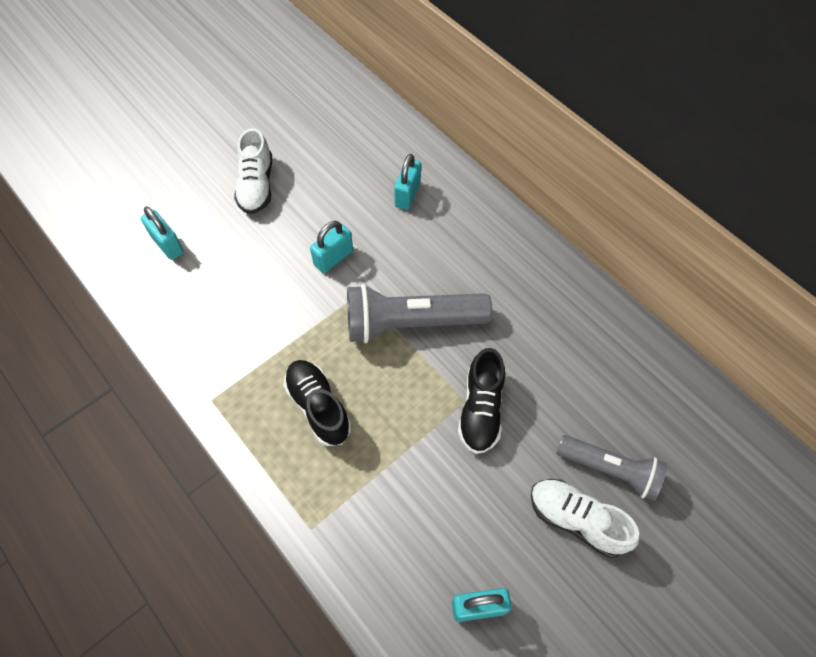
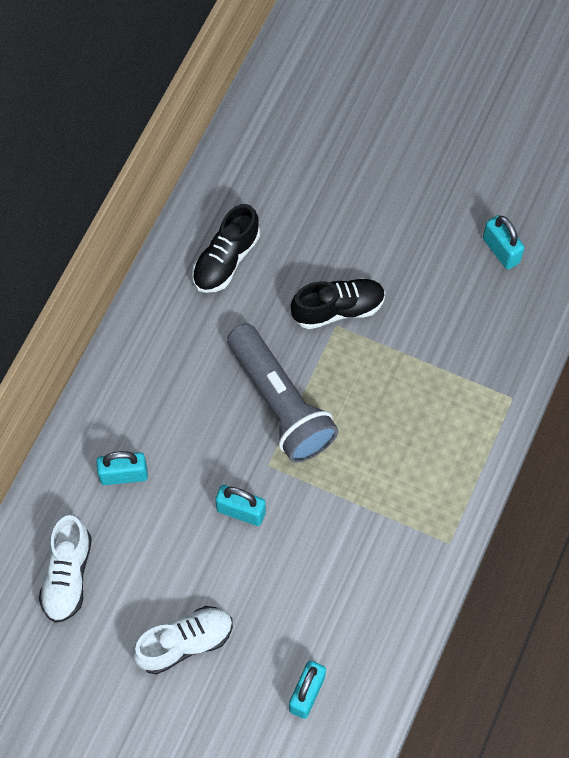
camera: 115 degrees left, 5 degrees up
black shoe [284,360,351,446] -> black shoe moved to [192,204,260,293]
white shoe [531,479,640,558] -> white shoe moved to [39,515,92,623]
grey flashlight [556,435,667,501] -> none

